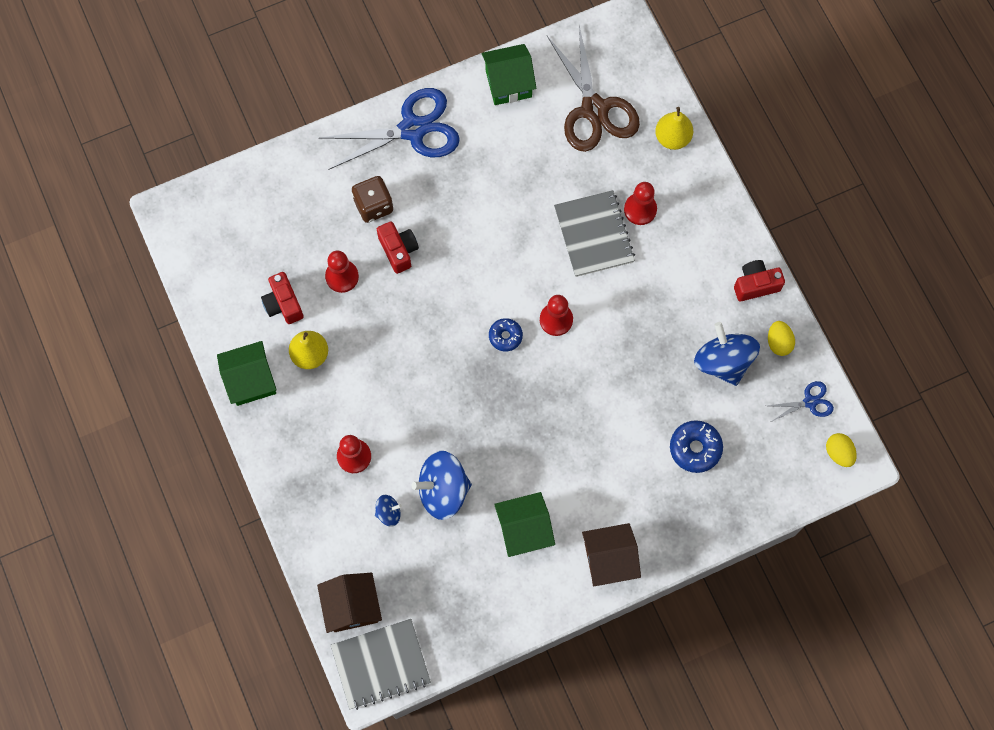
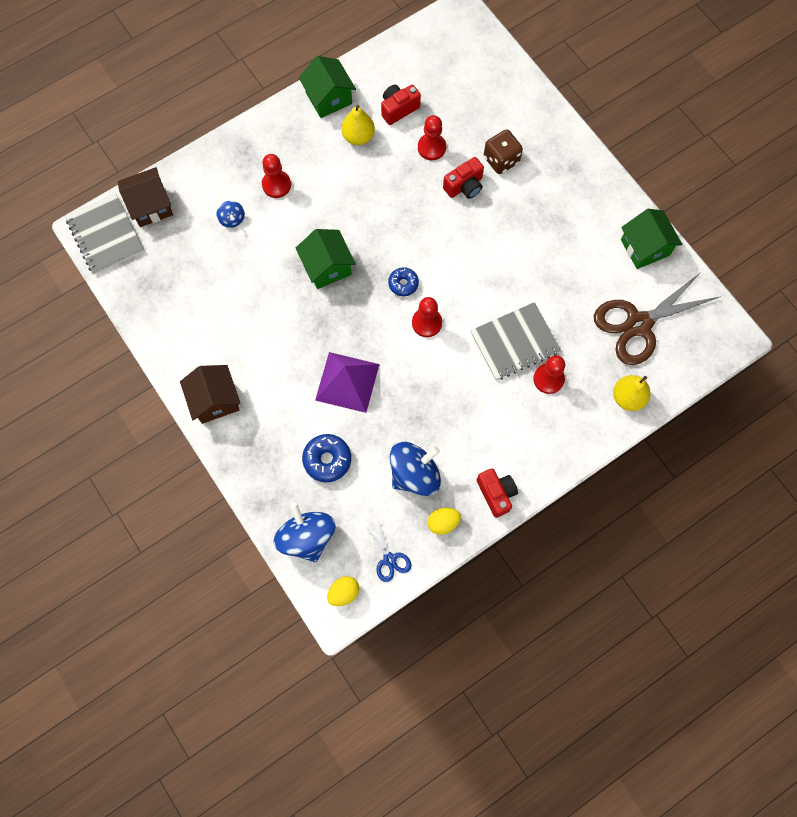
camera: 80 degrees right, 0 degrees up
blue scissors [320,88,460,170] -> none
blue spinning top [412,451,472,520] -> blue spinning top moved to [274,503,336,562]
green house [494,492,555,557] -> green house moved to [296,229,356,289]
none -> purple pyramid [315,352,380,413]

